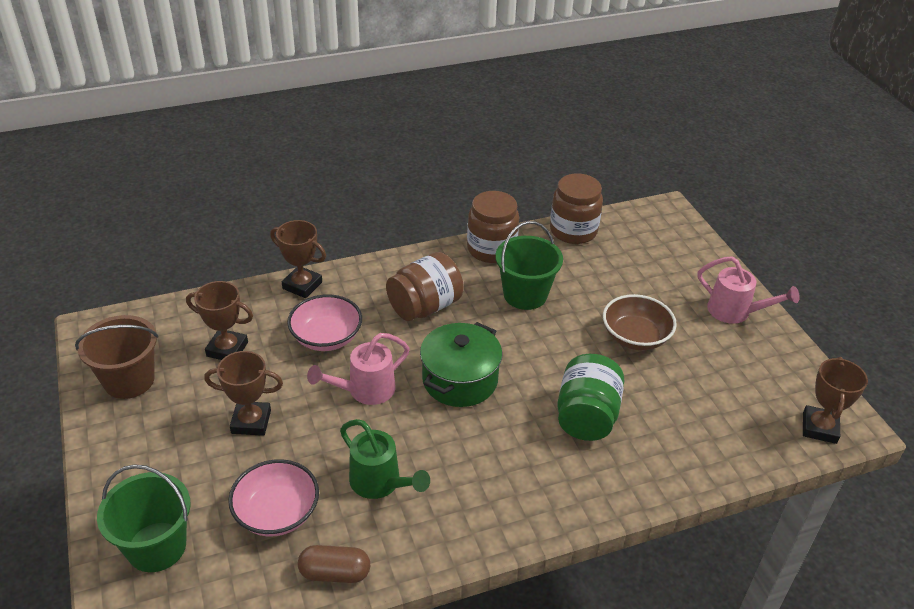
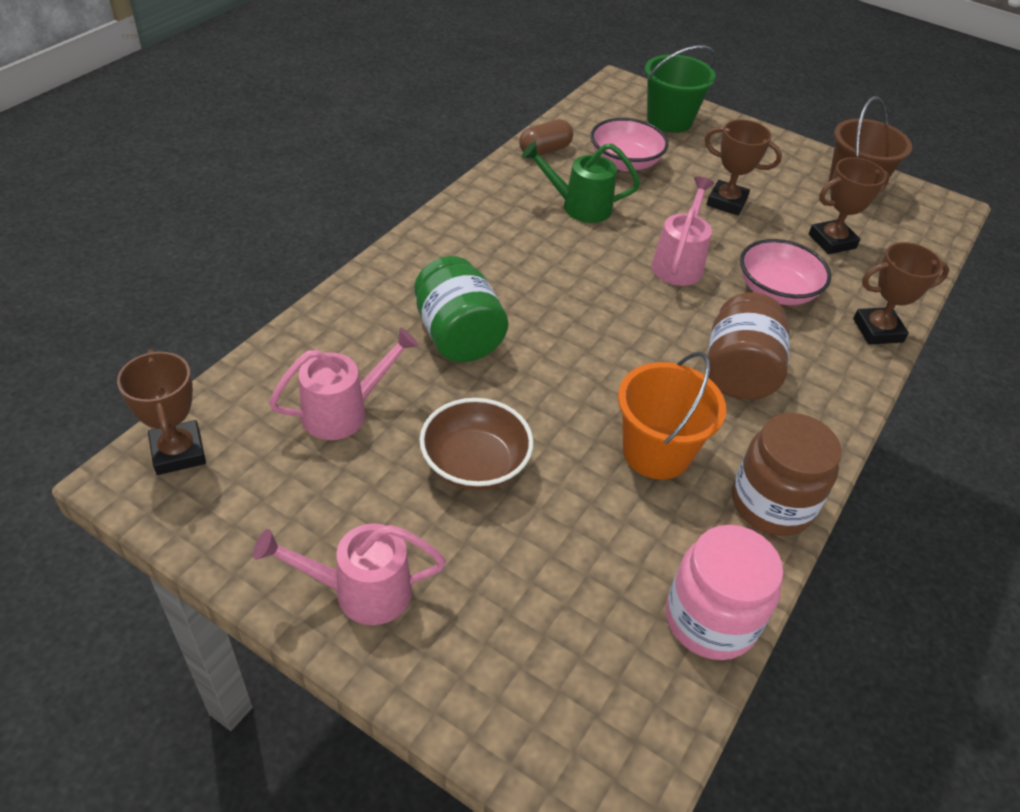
camera: 140 degrees right, 5 degrees up
brown trophy [204,351,283,436] -> brown trophy turned 60 degrees clockwise [705,120,782,215]
green pot [420,322,502,407] -> none
green bucket [495,221,563,310] -> orange bucket [618,352,726,480]
brown jar [550,174,603,244] -> pink jar [666,525,783,660]
none -> pink watering can [269,327,419,440]

